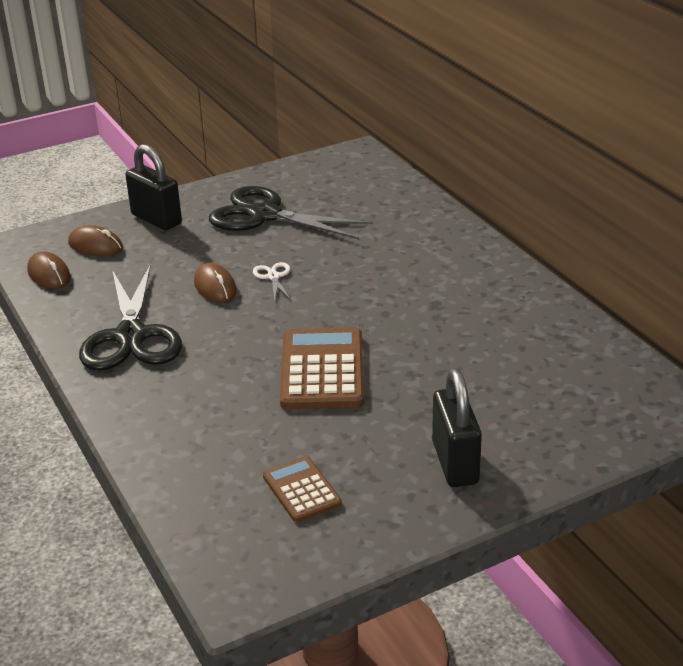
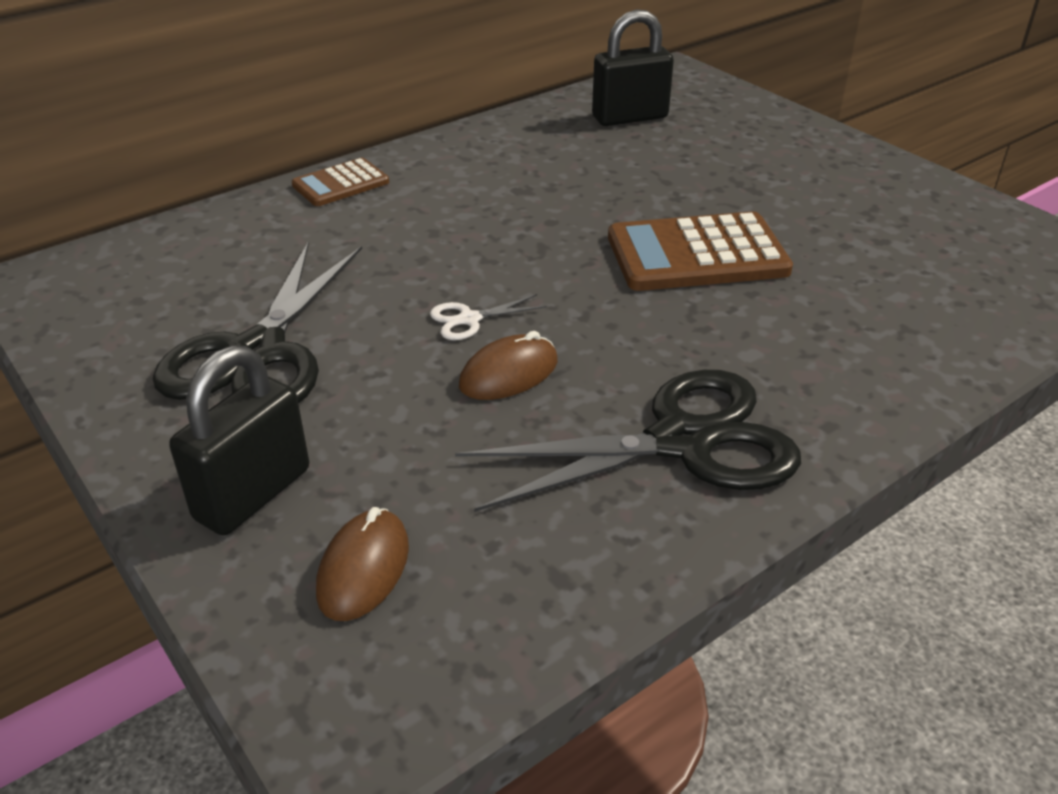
camera: 100 degrees left, 5 degrees up
brown mouse [27,251,71,289] -> none
brown calculator [263,456,342,522] -> brown calculator moved to [292,158,389,206]
black padlock [432,369,482,487] -> black padlock moved to [592,9,674,126]

